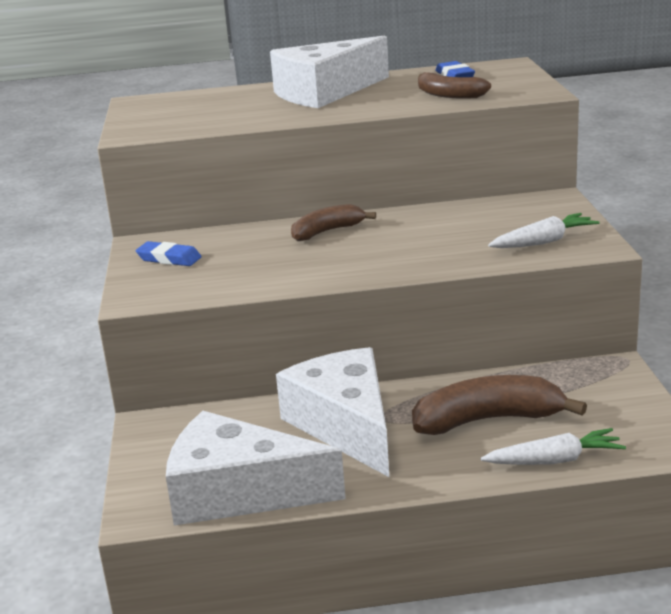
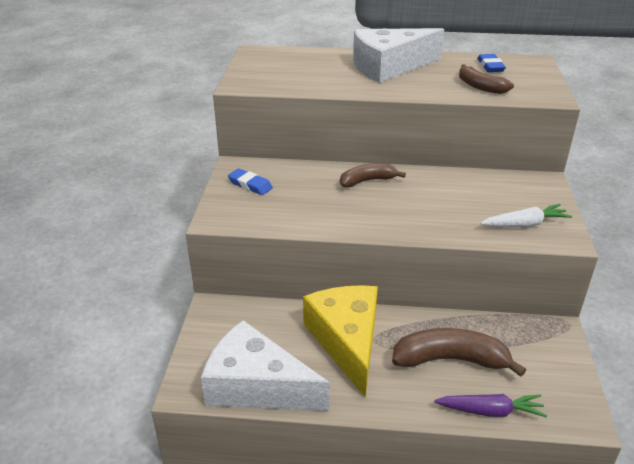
camera: 10 degrees right, 10 degrees up
white cheese [276,347,389,477] -> yellow cheese [303,285,378,398]
white carrot [480,428,626,465] -> purple carrot [434,394,547,417]

